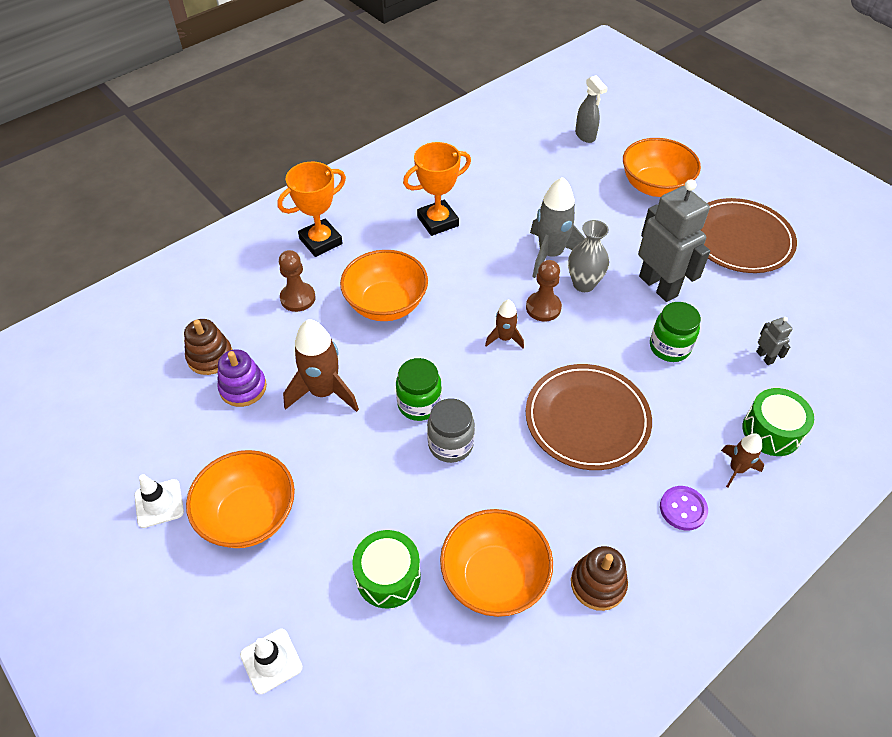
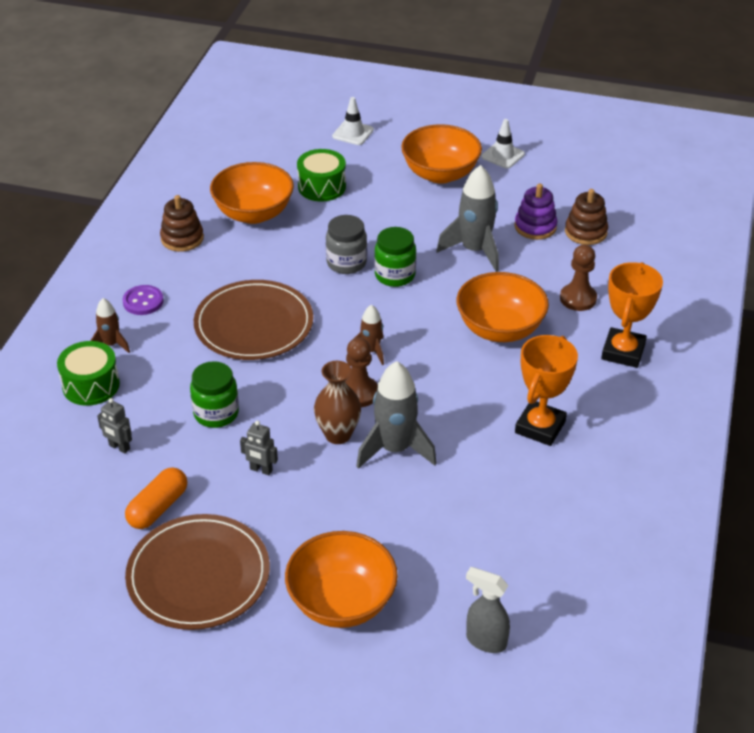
camera: 145 degrees right, 10 degrees down
brown rocket [283,319,359,412] -> grey rocket [436,165,499,272]
grey vase [568,220,609,292] -> brown vase [314,361,361,444]
grey robot [638,179,710,302] -> grey robot [240,421,278,475], size x0.43
none -> orange capsule [125,467,187,529]

